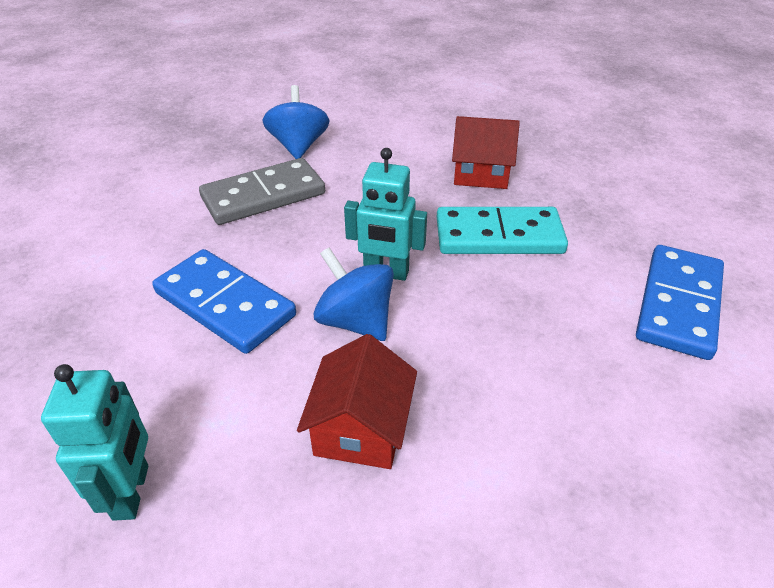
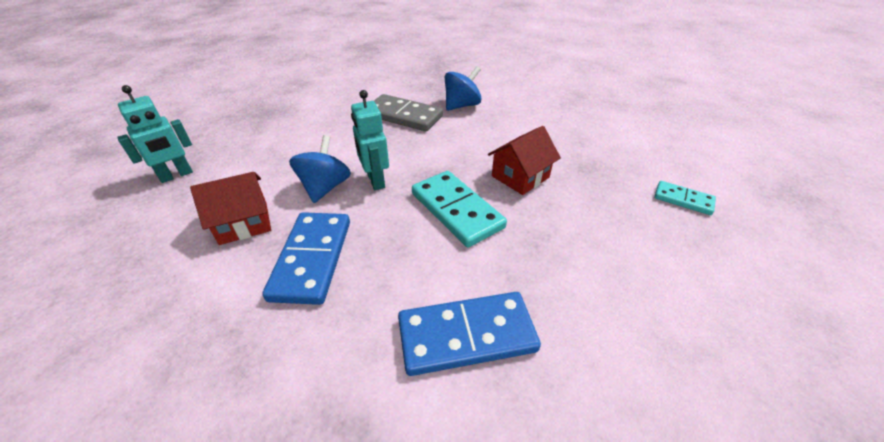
camera: 55 degrees right, 0 degrees up
blue domino [152,249,296,354] -> blue domino moved to [262,212,350,305]
red house [452,116,520,189] -> red house turned 75 degrees clockwise [488,126,561,195]
none -> turquoise domino [654,181,716,215]

